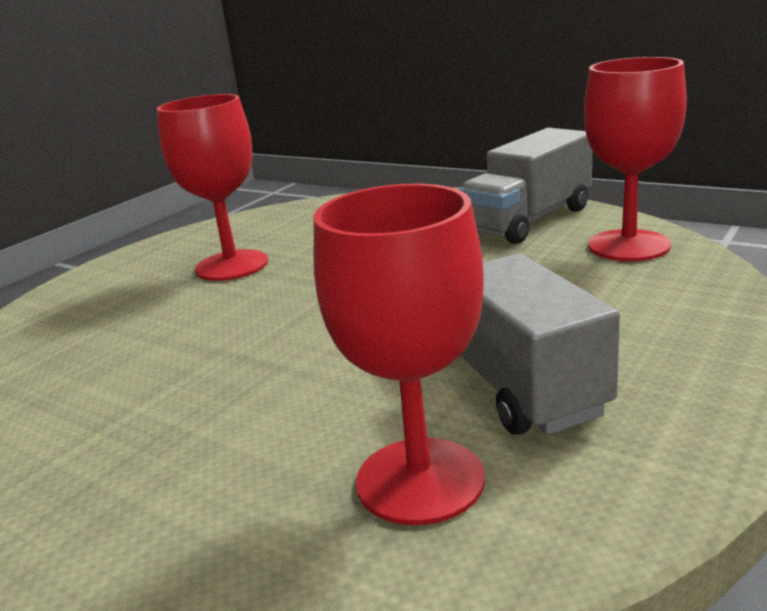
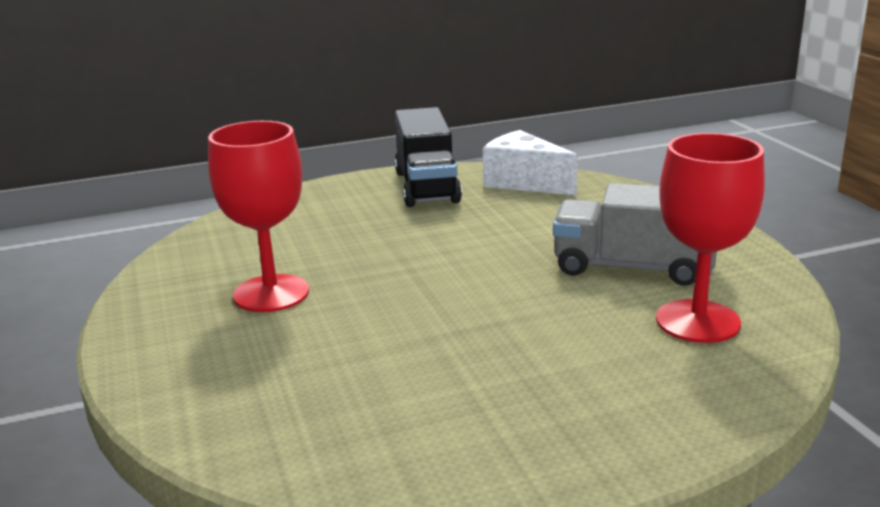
camera: 55 degrees left, 0 degrees up
grey truck [459,128,592,244] -> black truck [395,107,462,207]
red goblet [584,57,687,261] -> white cheese [483,130,578,195]

